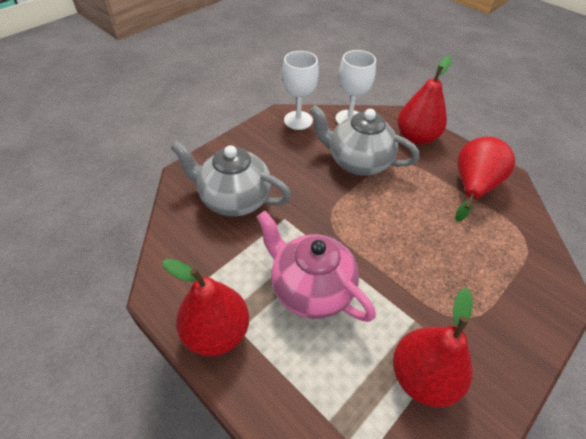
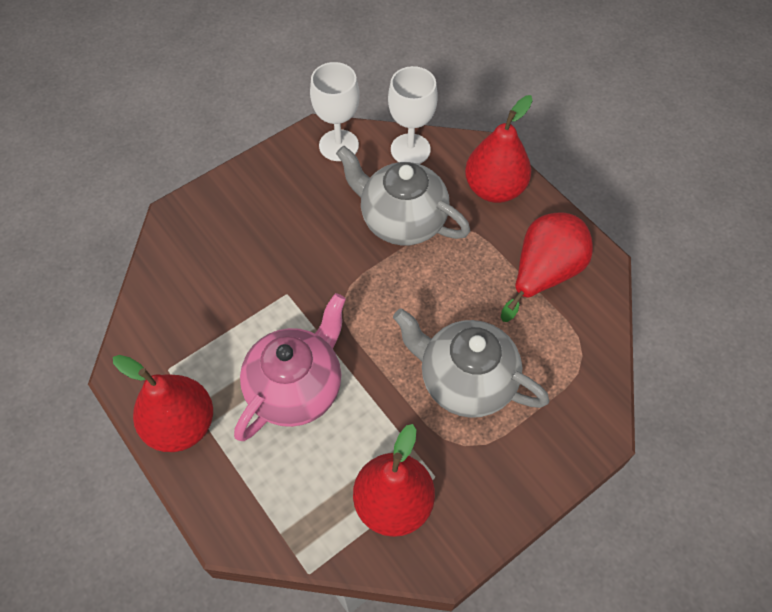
camera: 10 degrees right, 10 degrees up
grey teapot [171,141,291,217] -> grey teapot moved to [393,308,549,418]
pink teapot [257,211,376,322] -> pink teapot turned 75 degrees clockwise [234,293,346,441]

